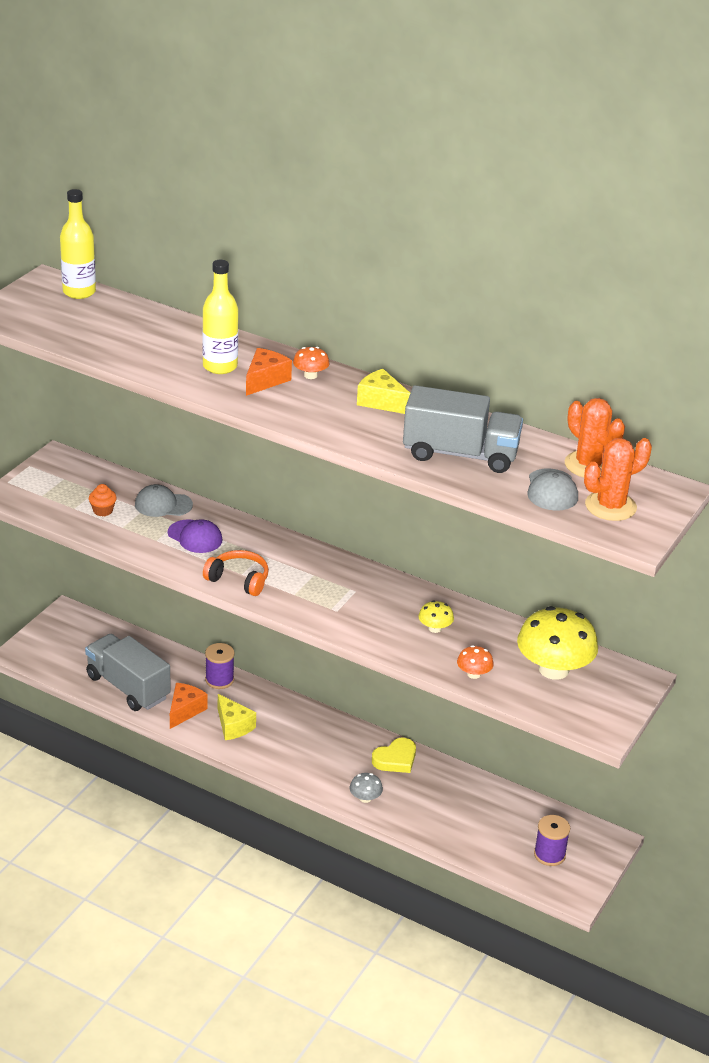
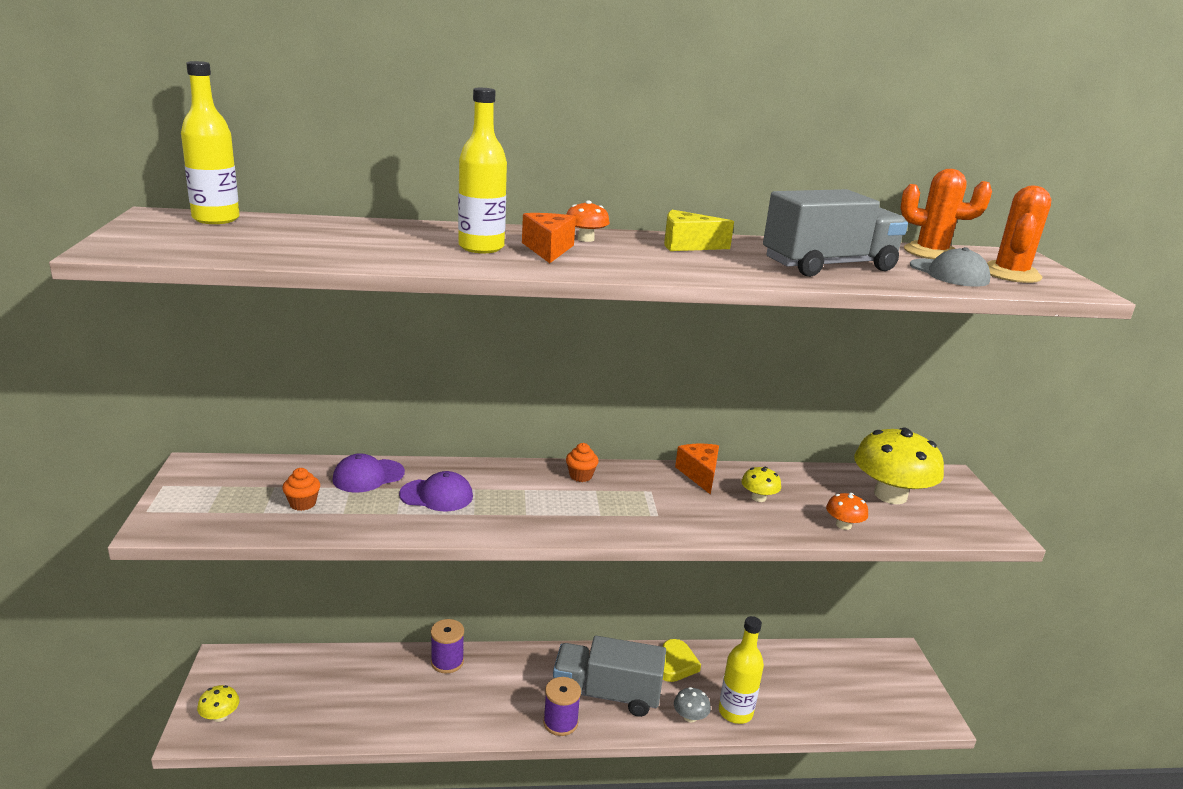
camera: 35 degrees left, 10 degrees down
grey truck [85,634,171,711] -> grey truck moved to [553,636,666,717]
grey cap [135,484,193,517] -> purple cap [333,453,405,493]
orange cheese [170,683,207,729] -> orange cheese moved to [675,444,719,495]
orange headphones [203,550,269,596] -> none
yellow cheese [218,694,256,740] -> none
purple spool [534,815,570,866] -> purple spool moved to [543,677,581,736]
none -> yellow mushroom [197,685,239,722]
none -> orange cupcake [566,443,599,482]
none -> yellow bottle [719,616,764,724]

